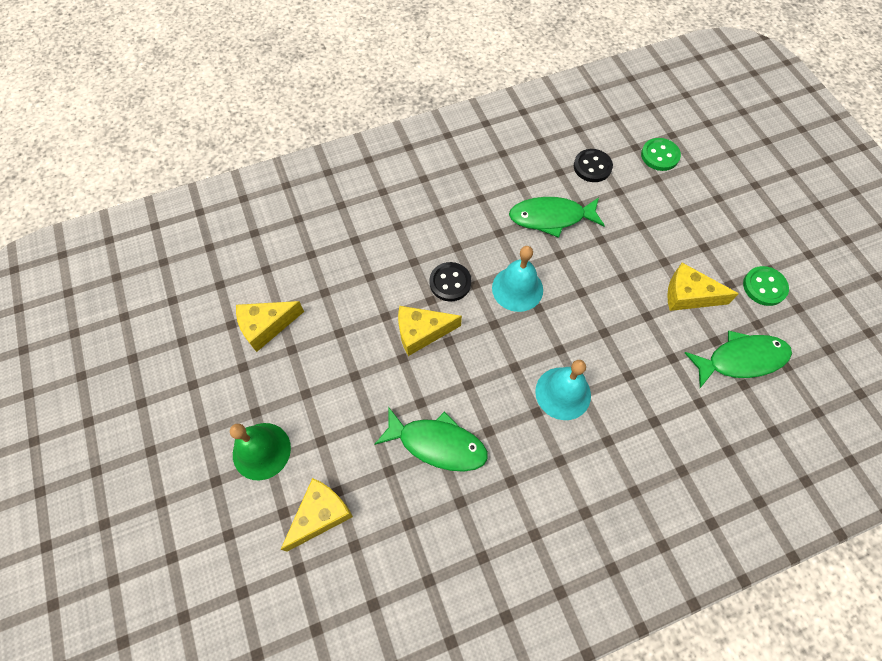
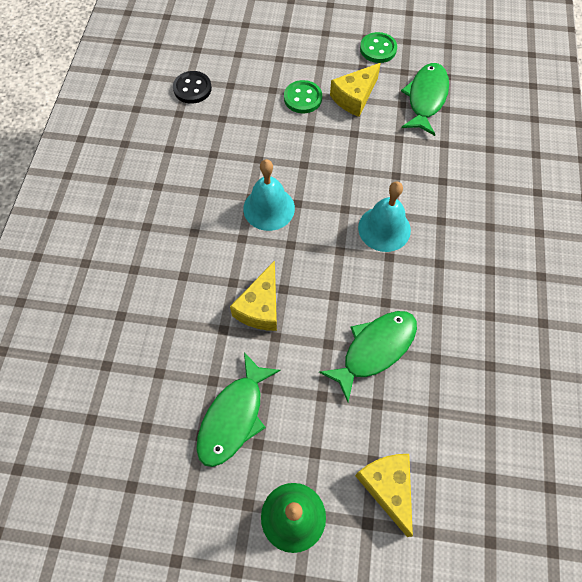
camera: 60 degrees left, 0 degrees up
yellow cheese [236,301,304,352] -> none
black button [429,262,472,301] -> none
green fish [509,197,605,238] -> green fish moved to [196,352,281,467]
green button [641,138,681,171] -> green button moved to [284,80,322,113]

